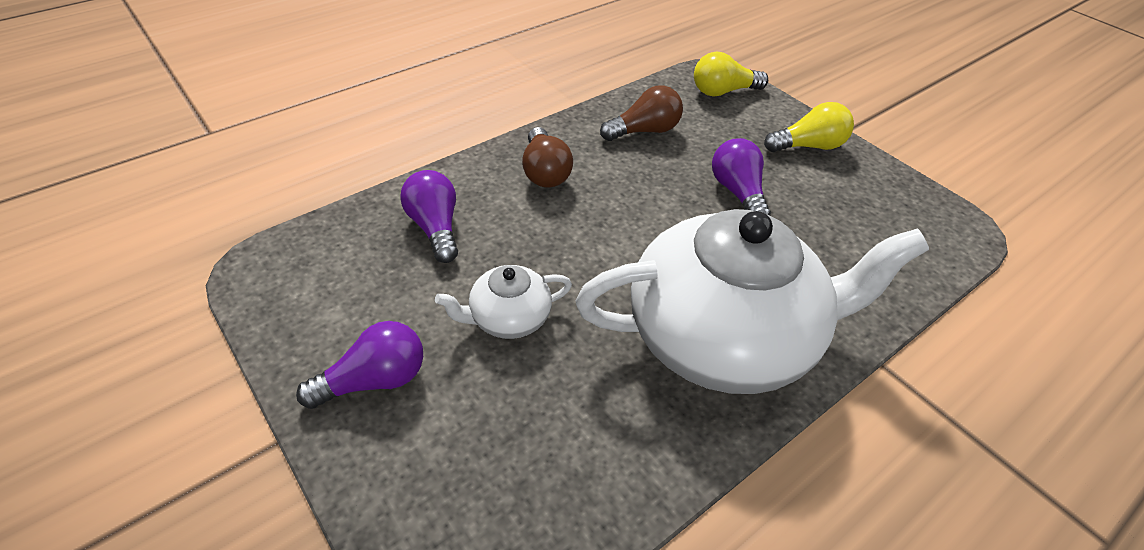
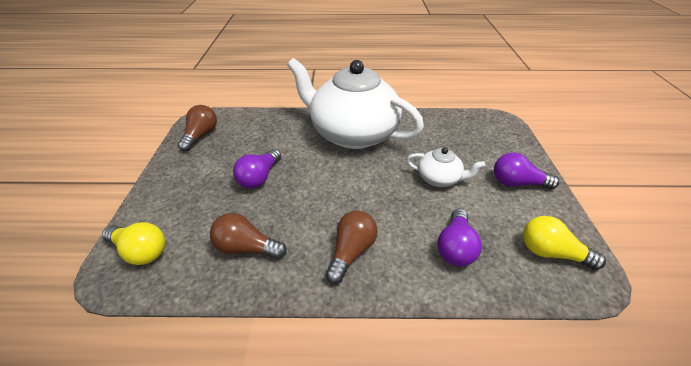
camera: 140 degrees left, 5 degrees down
yellow light bulb [764,102,854,152] -> yellow light bulb moved to [523,216,606,270]
none -> brown light bulb [178,105,217,151]

